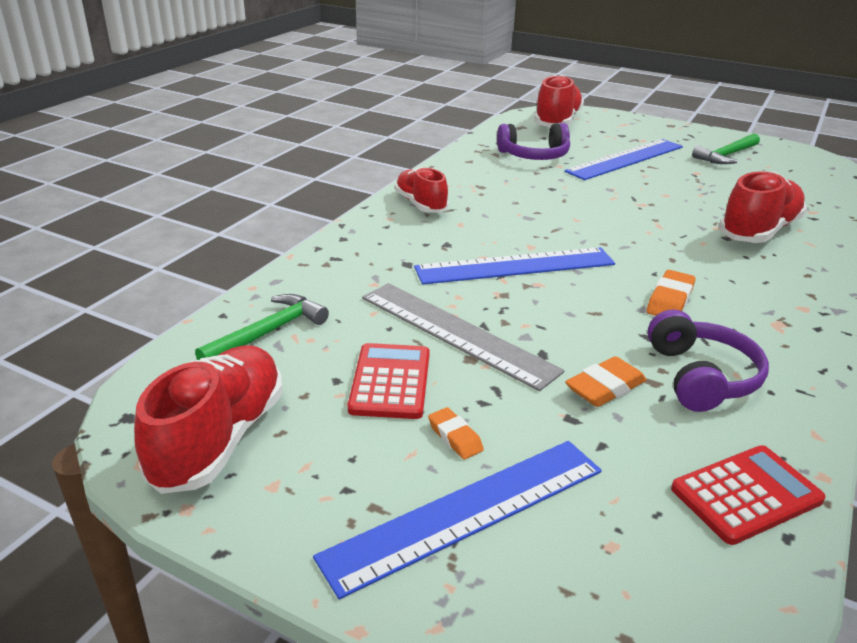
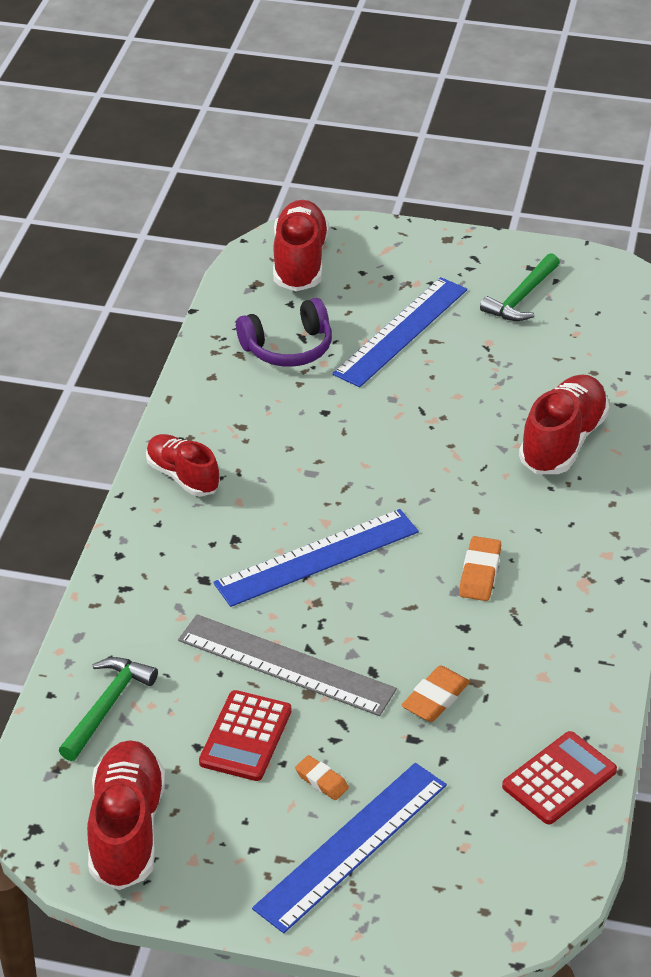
camera: 15 degrees left, 10 degrees up
red calculator [348,343,430,419] -> red calculator turned 150 degrees counterclockwise [199,690,292,781]
purple headphones [648,309,769,412] -> none

